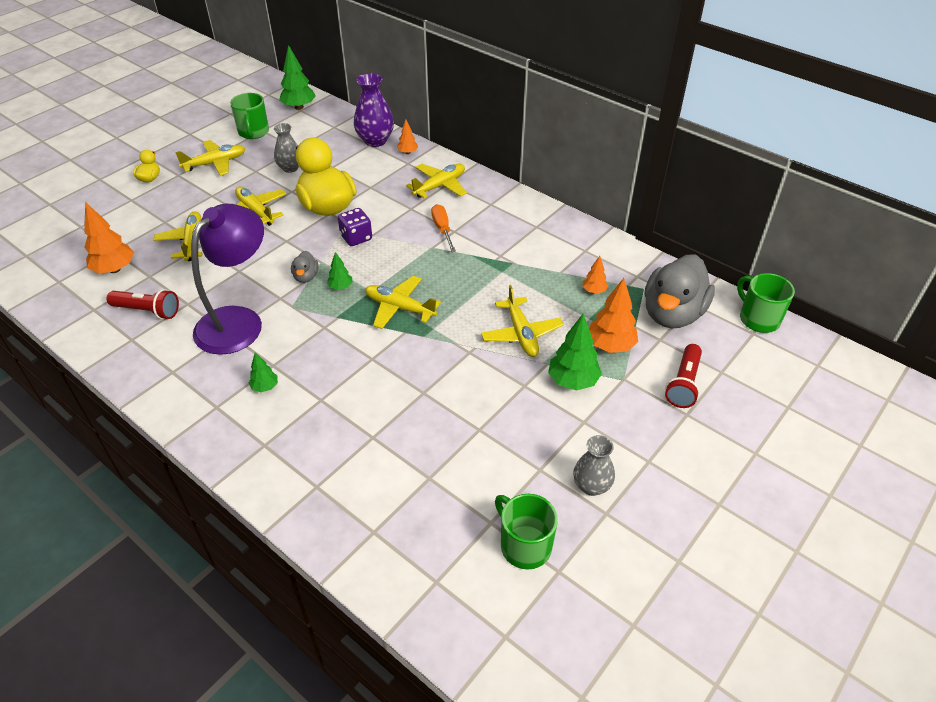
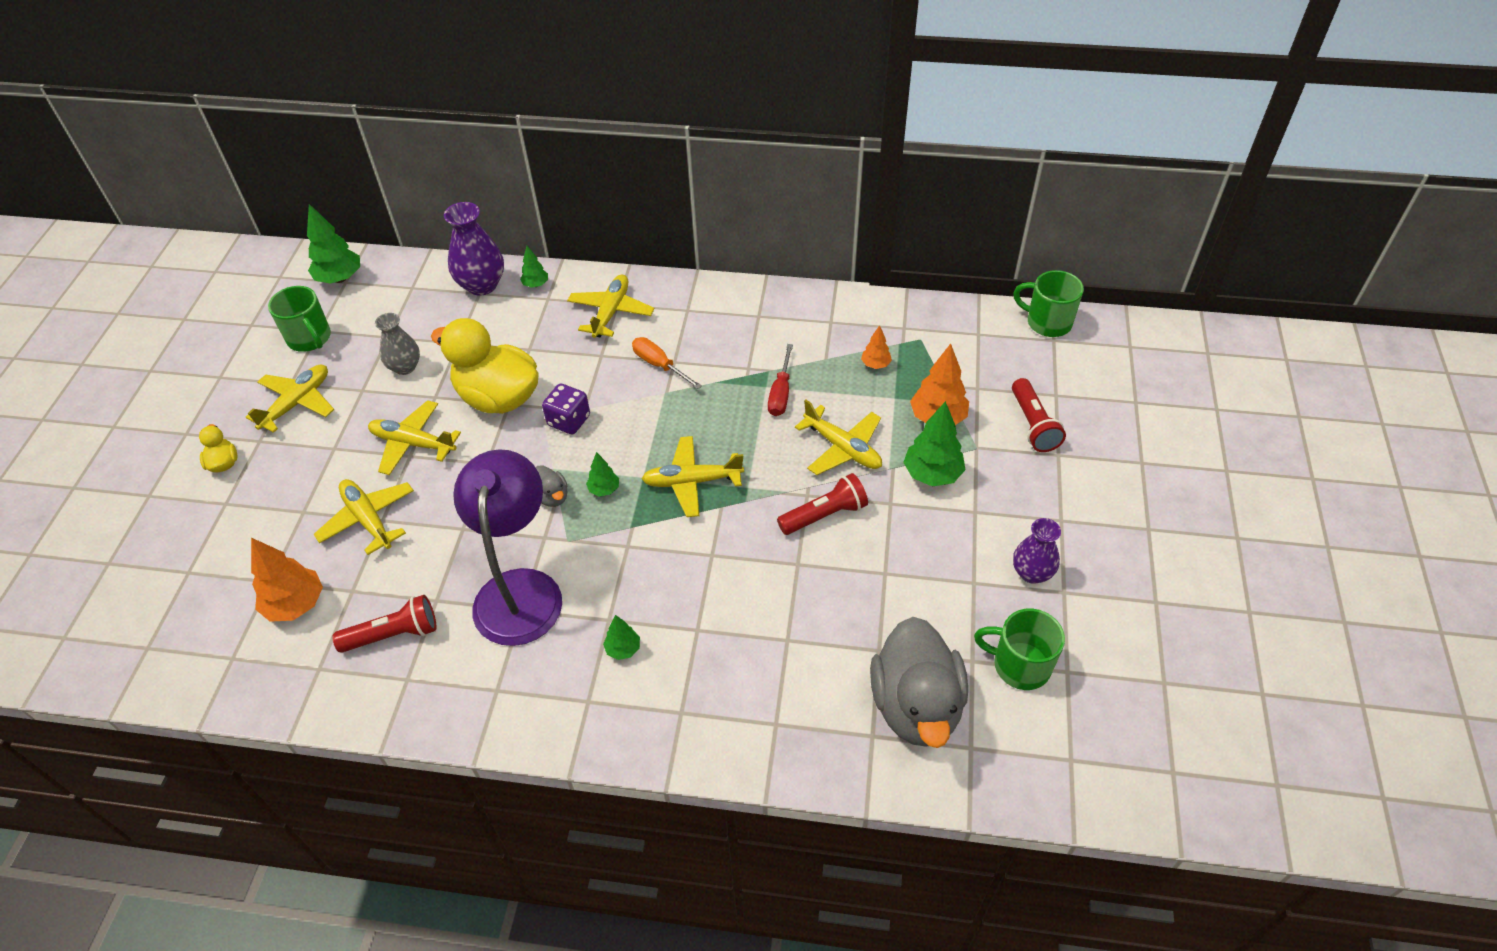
camera: 30 degrees left, 5 degrees up
orange tree [397,119,418,154] -> green tree [520,246,548,288]
grey vase [573,435,615,496] -> purple vase [1013,518,1061,584]
grey duck [644,254,715,328] -> grey duck moved to [870,617,968,748]
none -> red screwdriver [768,344,793,416]
none -> red flashlight [777,473,868,535]

